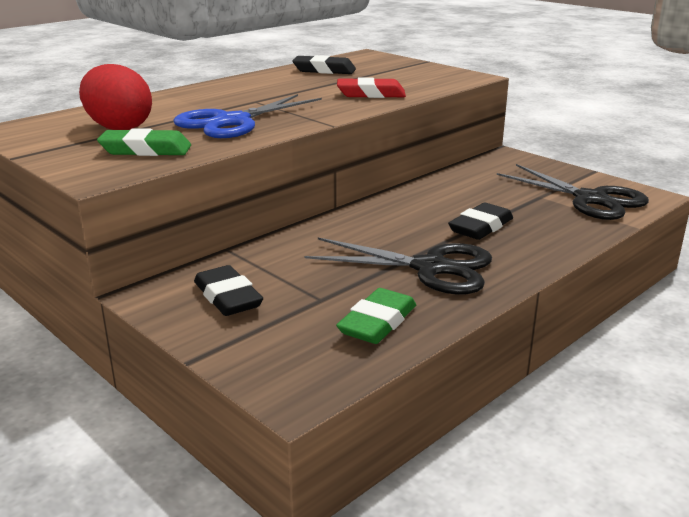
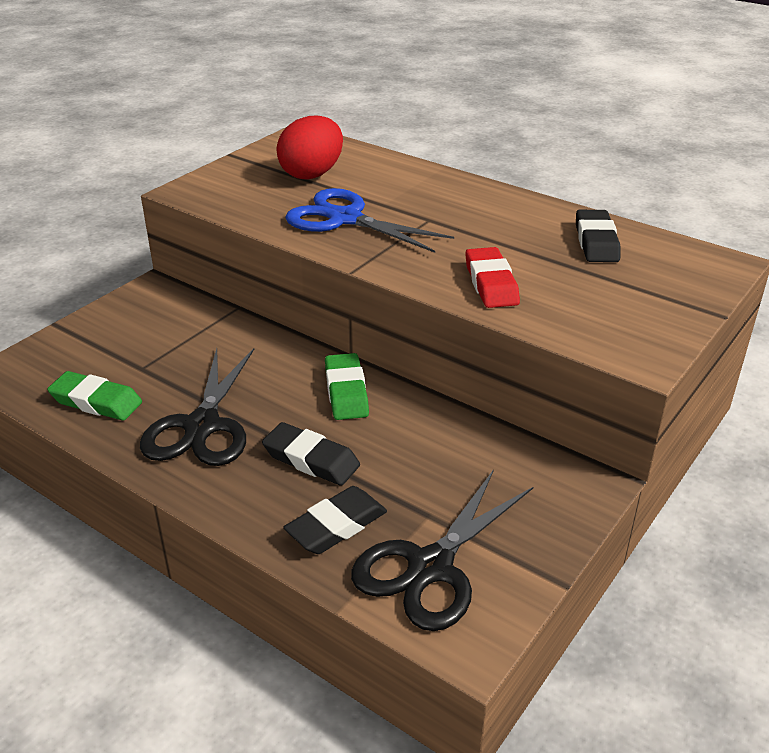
camera: 80 degrees right, 10 degrees up
green eraser [97,128,191,156] -> green eraser moved to [325,353,369,420]
black eraser [194,265,263,316] -> black eraser moved to [283,486,387,554]

